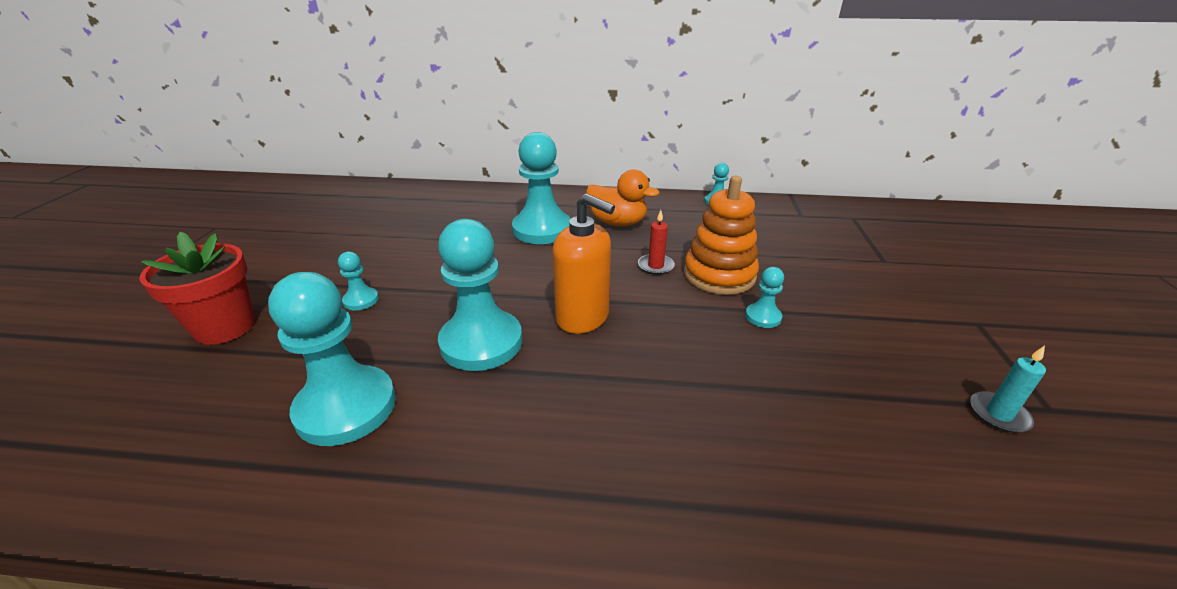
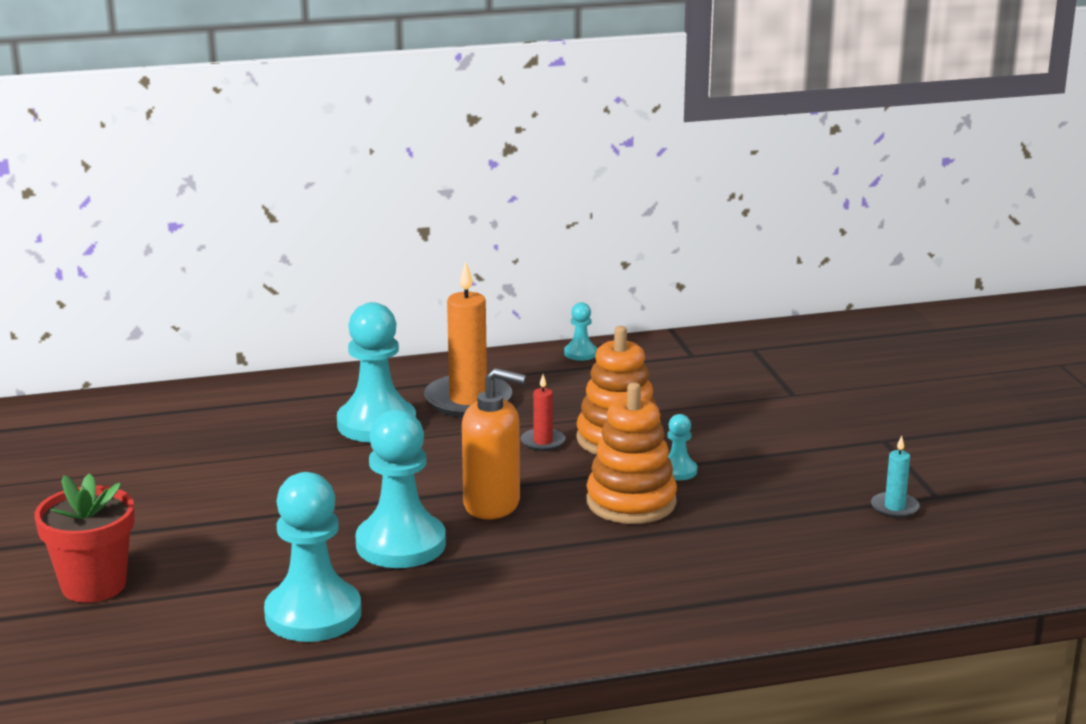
camera: 20 degrees left, 10 degrees down
turquoise pawn [338,252,379,311] -> none
orange duck [586,169,659,226] -> orange candle [424,261,512,417]
none -> orange stacking toy [586,382,677,524]

